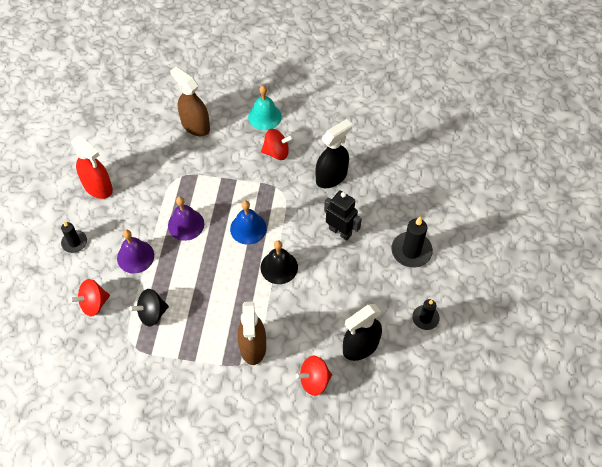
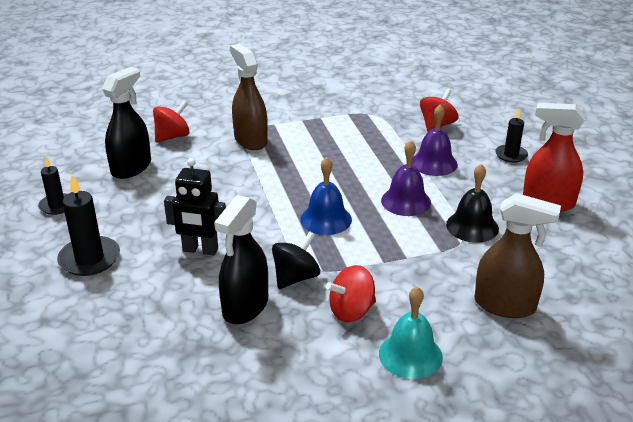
camera: 155 degrees right, 25 degrees down
black spinning top [129,289,169,327] -> black spinning top moved to [272,231,320,289]
black bell [261,241,298,284] -> black bell moved to [446,164,499,243]

